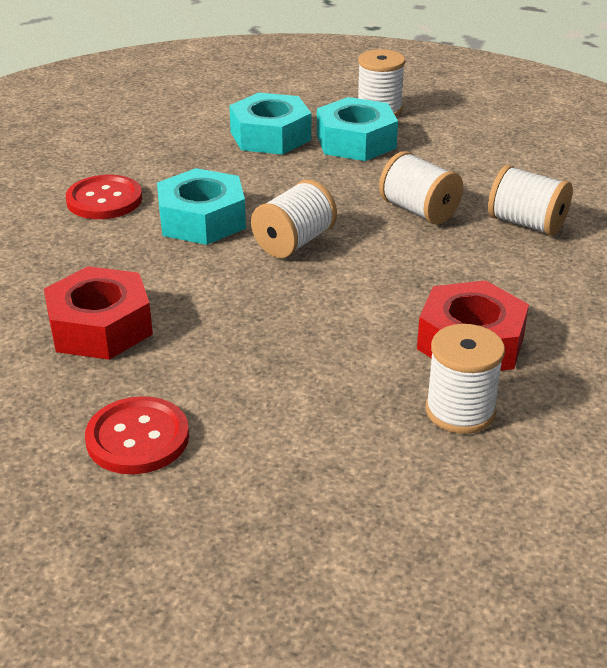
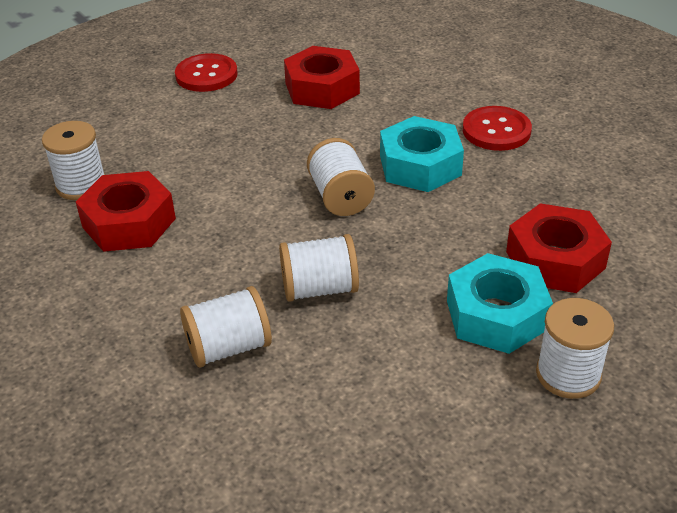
camera: 125 degrees right, 5 degrees up
turquoise nut [229,93,311,155] -> red nut [506,203,612,293]

